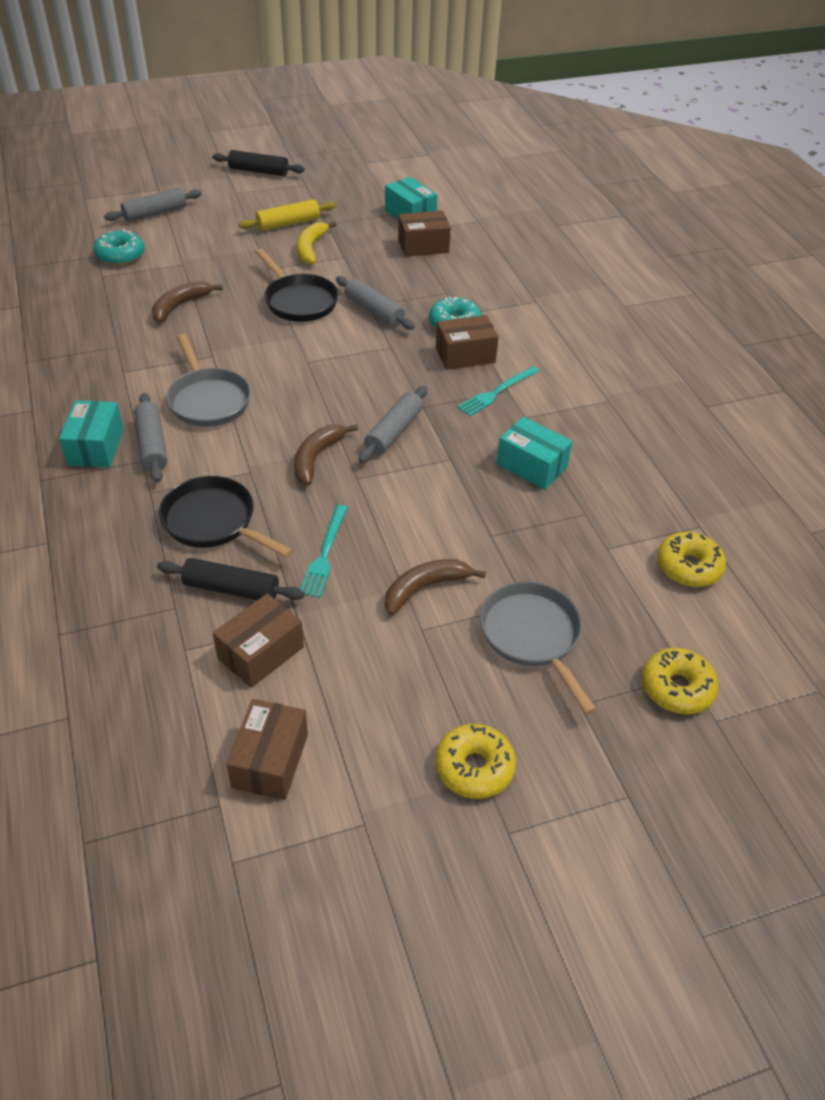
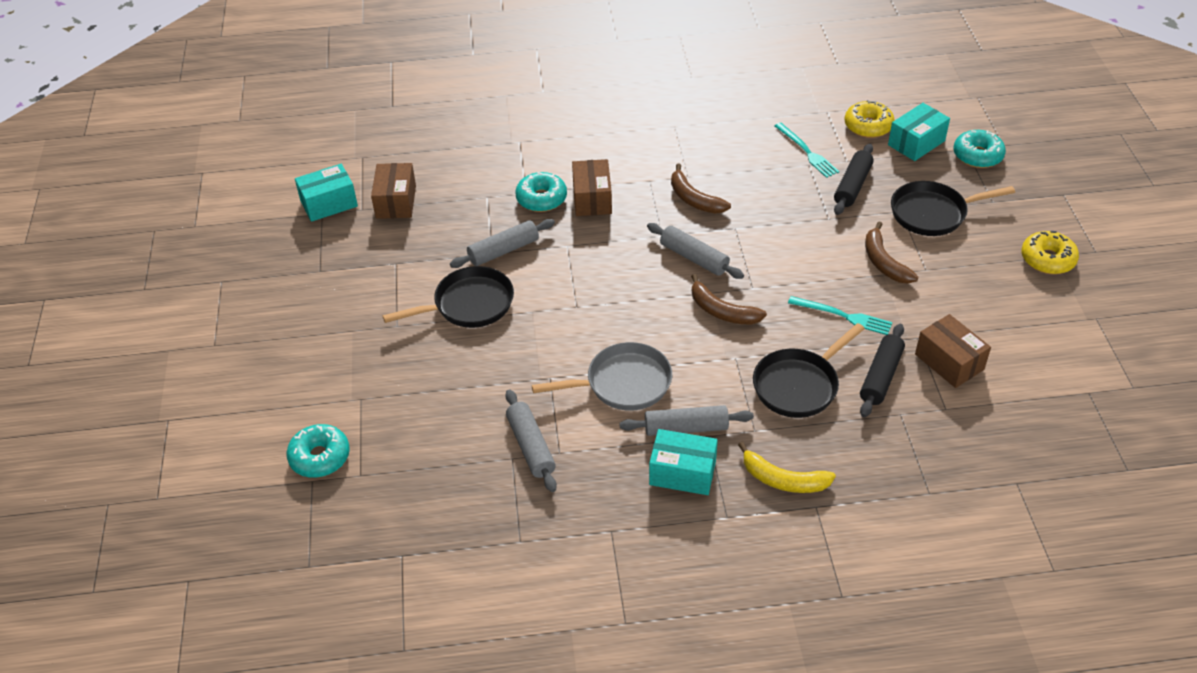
camera: 75 degrees left, 0 degrees up
grey rolling pin [104,188,202,222] -> grey rolling pin moved to [505,389,557,492]
brown banana [152,281,223,323] -> brown banana moved to [671,163,731,213]
black rolling pin [212,150,305,176] -> black rolling pin moved to [834,144,874,215]
brown box [226,699,308,800] -> none
yellow rolling pin [239,199,336,231] -> none
yellow banana [297,221,336,265] -> yellow banana moved to [738,442,836,493]
turquoise fork [457,366,539,416] -> turquoise fork moved to [775,123,839,178]
grey pan [480,581,597,715] -> black pan [891,181,1015,236]
turquoise box [496,417,573,490] -> turquoise box moved to [888,103,950,161]
yellow donut [642,648,718,714] -> turquoise donut [954,130,1006,168]

